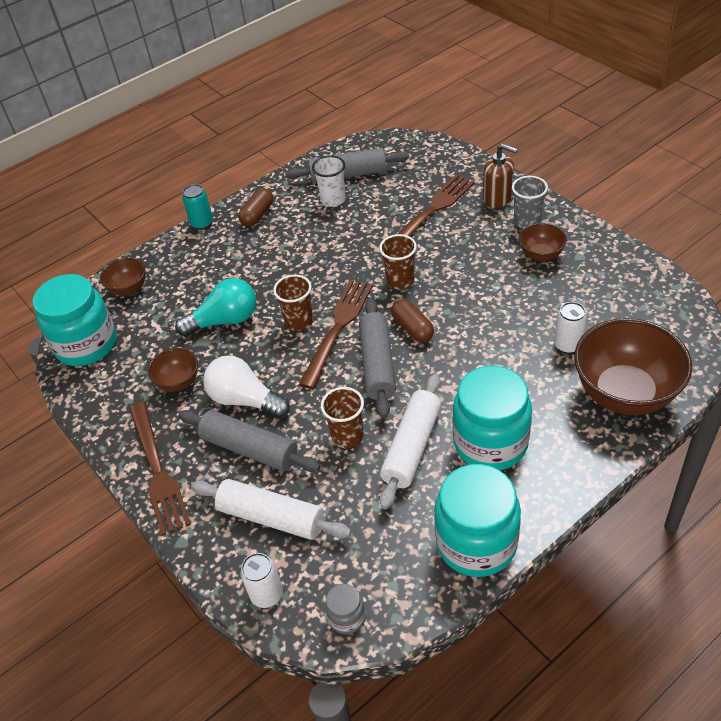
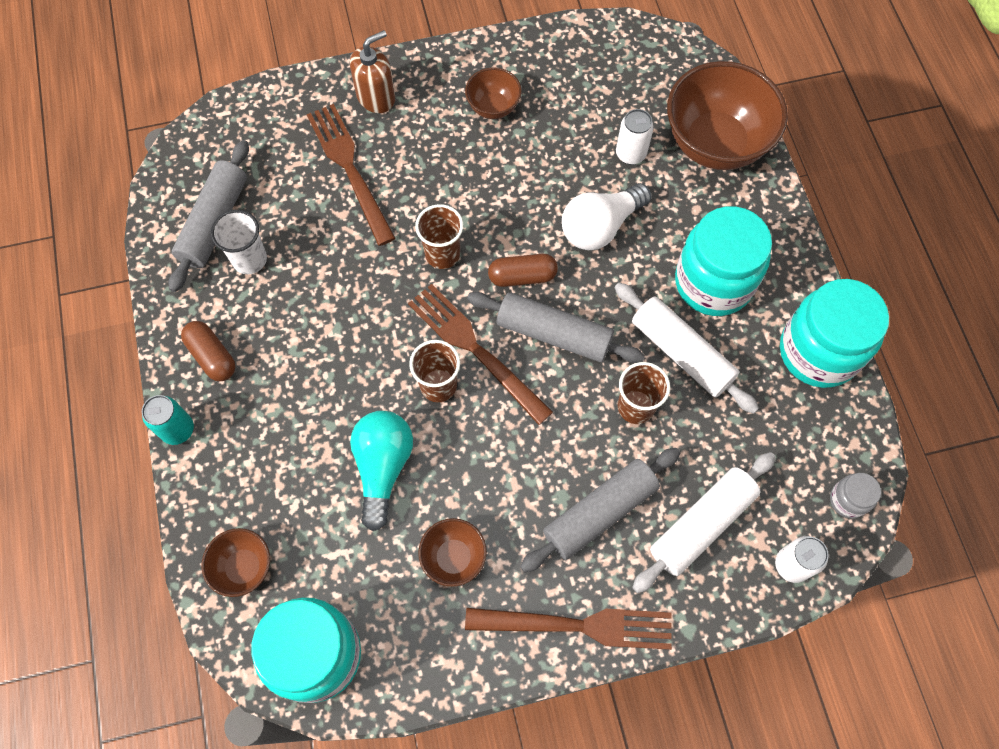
camera: 70 degrees left, 20 degrees up
white light bulb [203,355,290,418] -> white light bulb moved to [562,183,651,250]
grey cup [512,176,548,229] -> none

